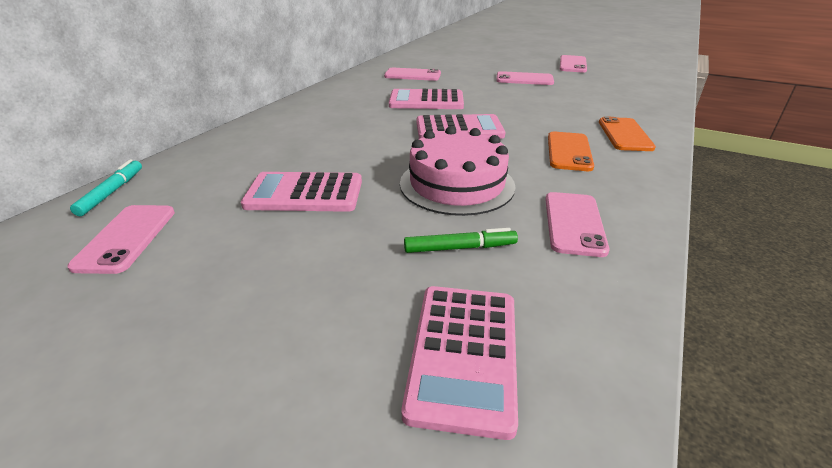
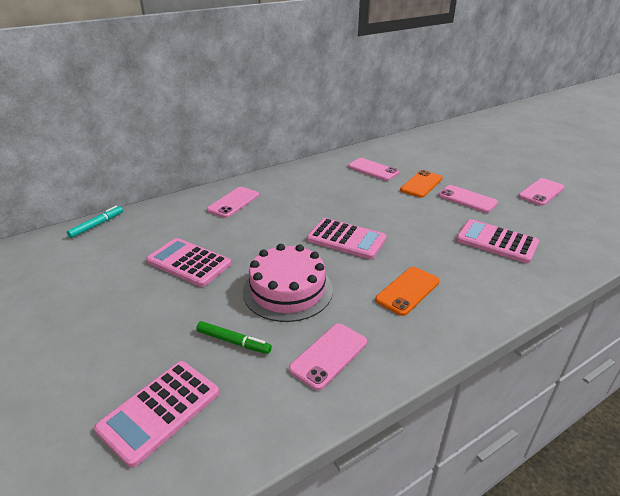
camera: 30 degrees right, 0 degrees up
pink phone [67,205,175,274] -> pink phone moved to [207,187,259,218]
pink calculator [389,89,464,109] -> pink calculator moved to [456,219,539,263]
orange phone [599,116,656,151] -> orange phone moved to [400,170,443,198]

